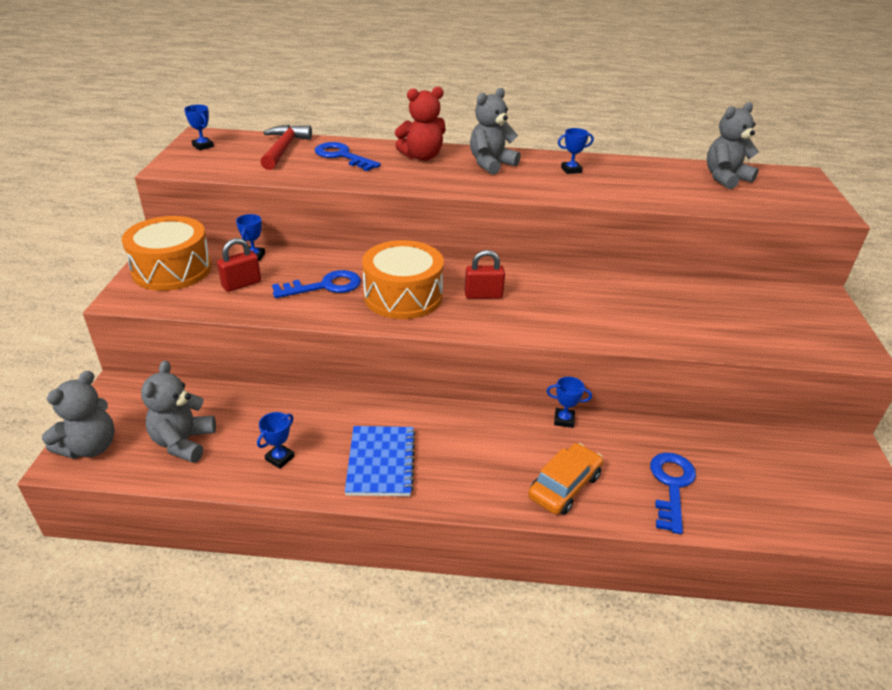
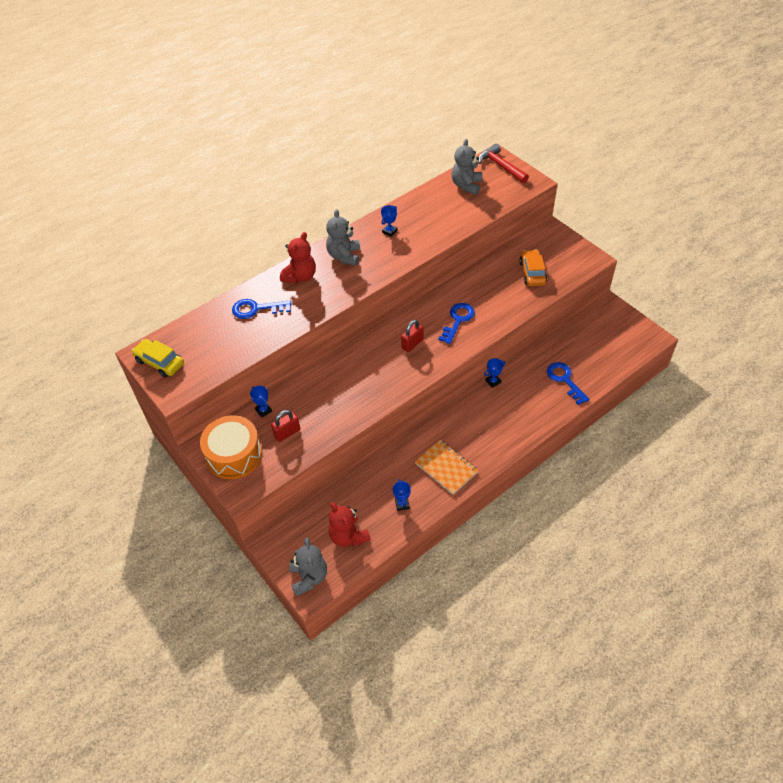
camera: 40 degrees left, 15 degrees up
grey teddy bear [141,360,216,463] -> red teddy bear [329,502,371,547]
blue trophy [184,105,214,150] -> yellow car [132,339,184,377]
red padlock [217,238,261,292] -> red padlock turned 45 degrees clockwise [271,410,301,442]
red hammer [260,125,312,170] -> red hammer moved to [478,144,529,183]
blue key [272,270,361,298] -> blue key moved to [438,303,475,344]
blue notebook [345,426,416,496] -> orange notebook [415,440,479,495]
orange drum [362,240,444,319] -> none
orange car [528,443,603,515] -> orange car moved to [519,249,547,286]

